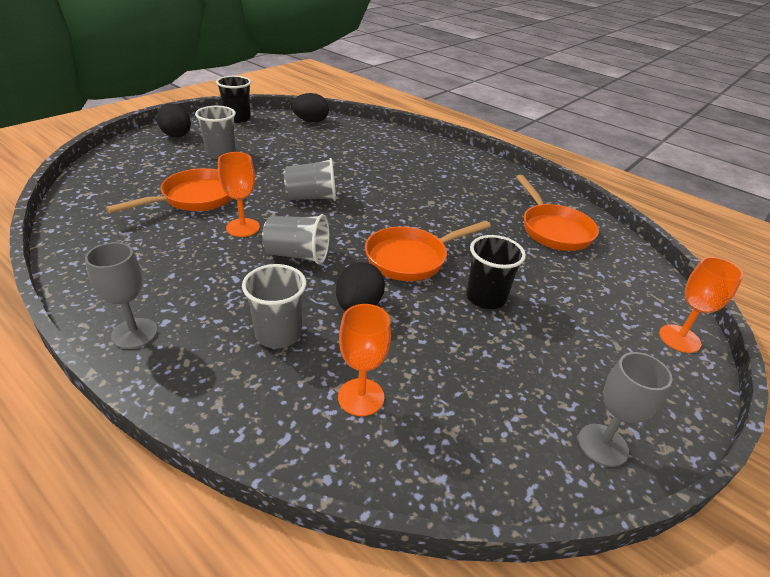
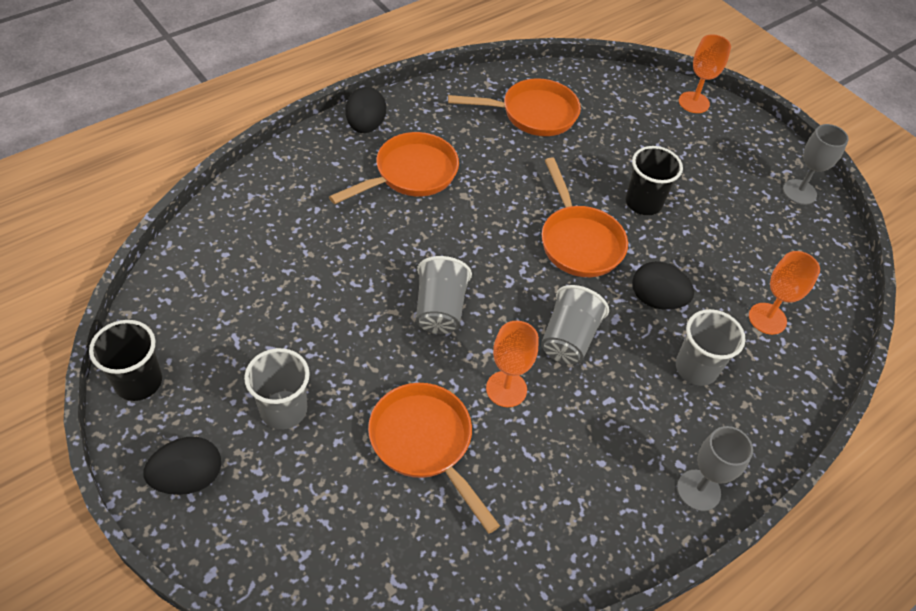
camera: 80 degrees left, 15 degrees up
black egg [291,93,329,123] -> black egg moved to [345,87,386,133]
none -> orange pan [329,132,459,204]

